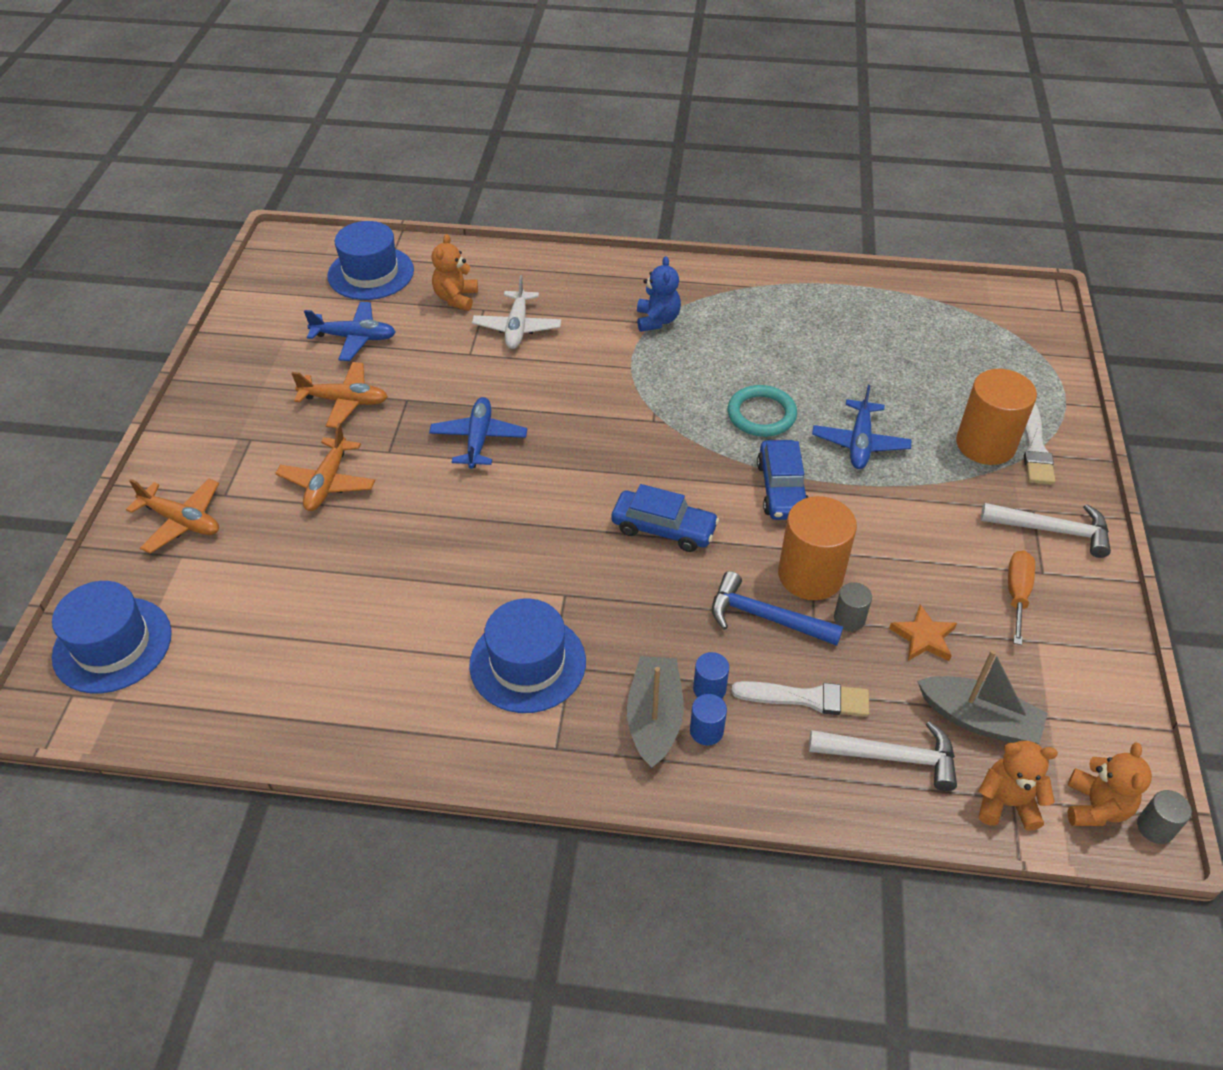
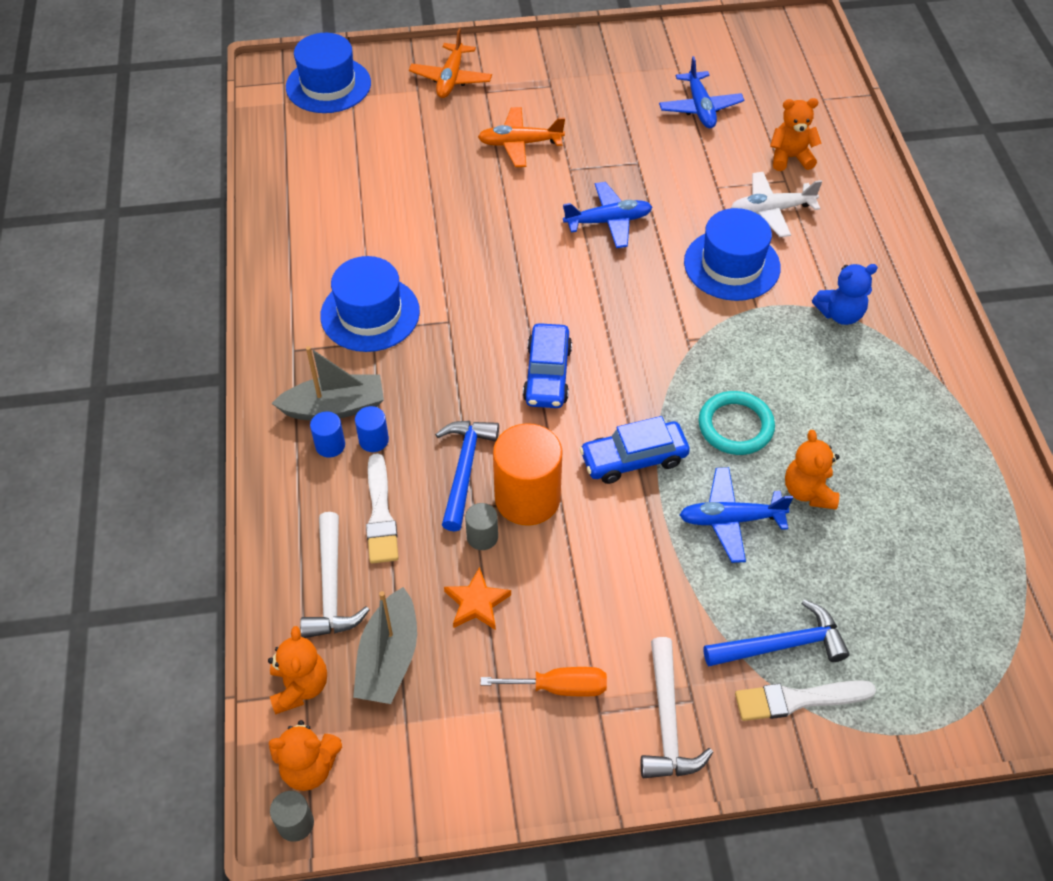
camera: 75 degrees right, 5 degrees up
orange plane [291,362,388,428] -> none
blue hat [327,221,414,300] -> blue hat moved to [684,208,781,301]
orange cylinder [956,369,1037,465] -> blue hammer [703,600,850,667]
none -> orange teddy bear [785,430,839,509]

